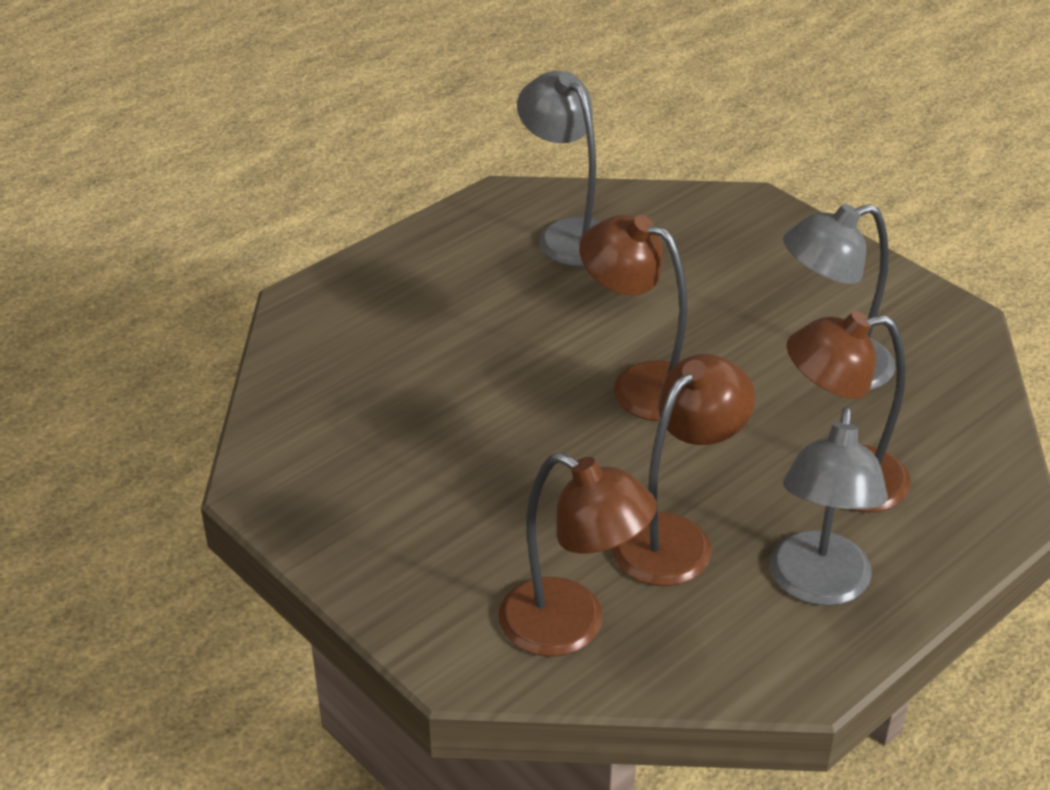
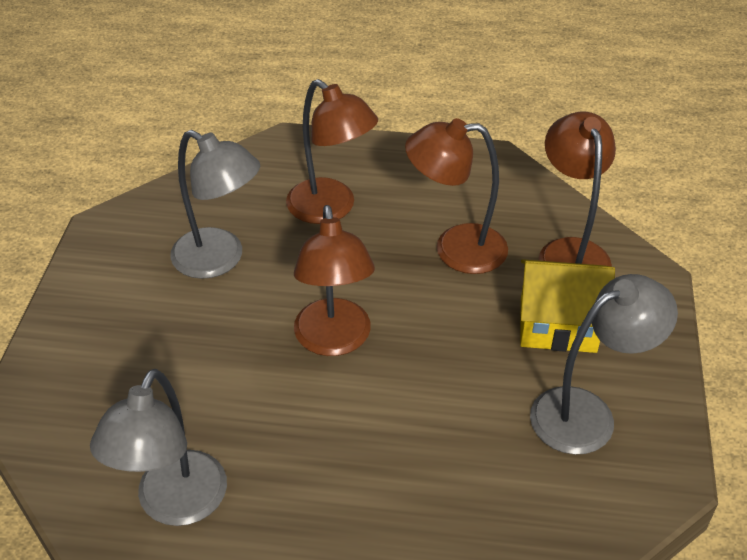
camera: 130 degrees left, 5 degrees up
grey lamp [770,407,888,606] -> grey lamp moved to [530,274,678,455]
none -> yellow house [520,259,615,353]

